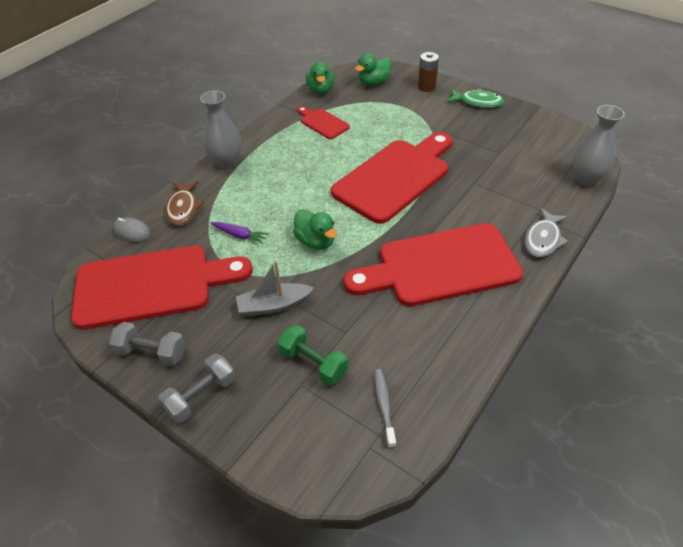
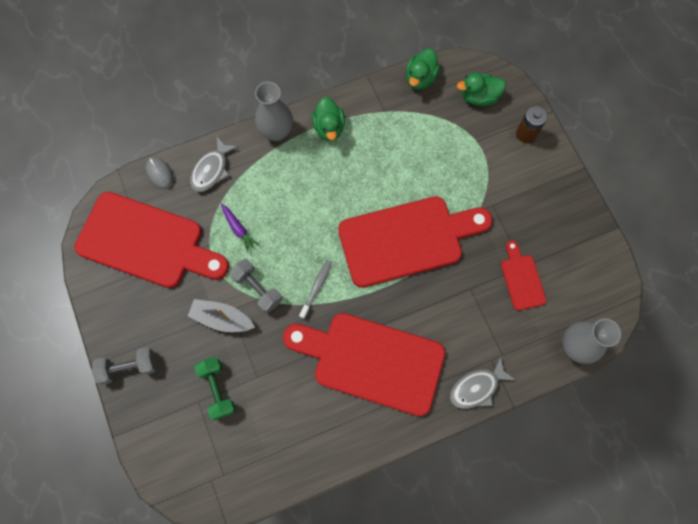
camera: 30 degrees right, 25 degrees up
grey dumbbell [109,322,185,366] -> grey dumbbell moved to [230,259,282,313]
brown fish [165,181,205,226] -> grey fish [190,137,238,192]
green duck [293,209,337,250] -> green duck moved to [312,97,345,141]
red cutting board [297,106,350,139] -> red cutting board moved to [501,240,546,311]
grey toothbrush [374,369,396,448] -> grey toothbrush moved to [299,260,332,319]
green fish [447,89,504,108] -> none

